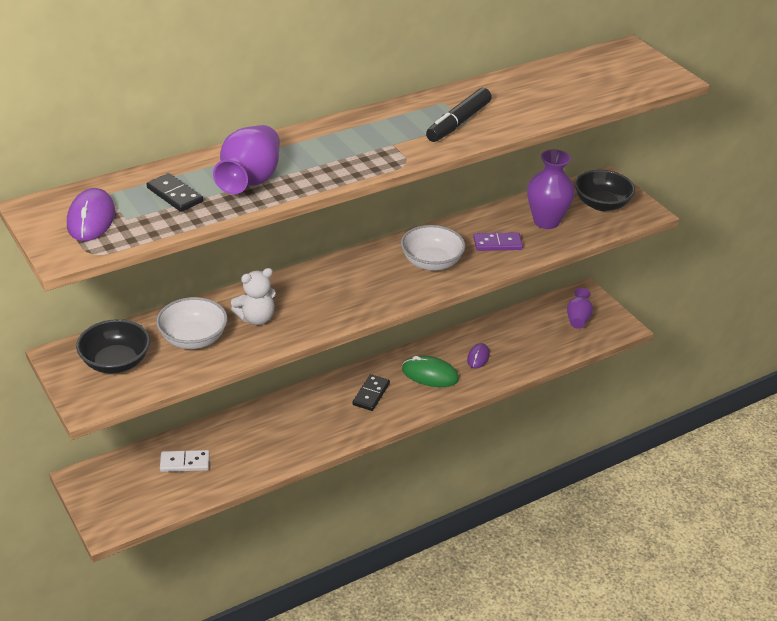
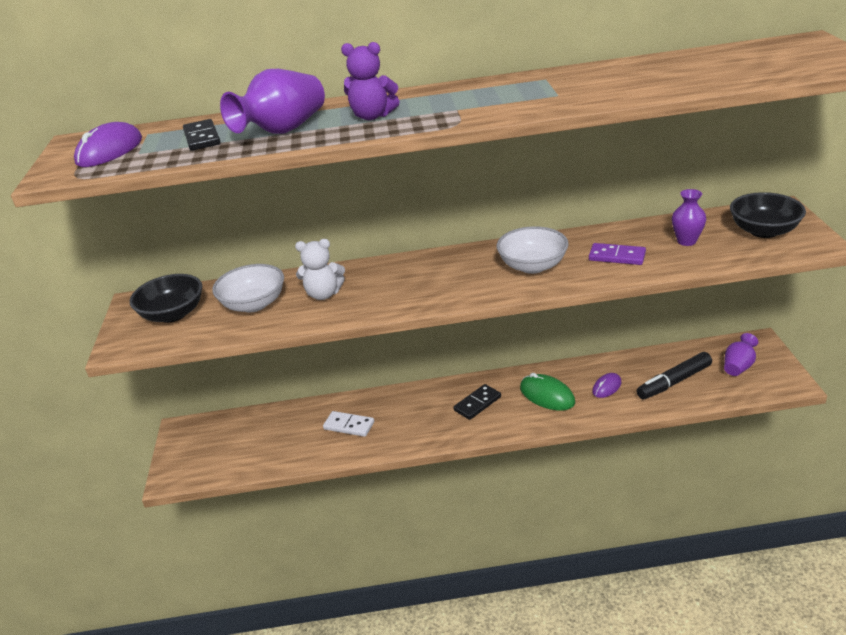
camera: 30 degrees right, 5 degrees down
white domino [160,450,210,472] -> white domino moved to [323,411,374,437]
black marker [426,88,492,142] -> black marker moved to [636,352,712,399]
purple vase [527,149,575,229] -> purple vase [672,189,706,246], size x0.61
none -> purple teddy bear [341,42,400,120]

